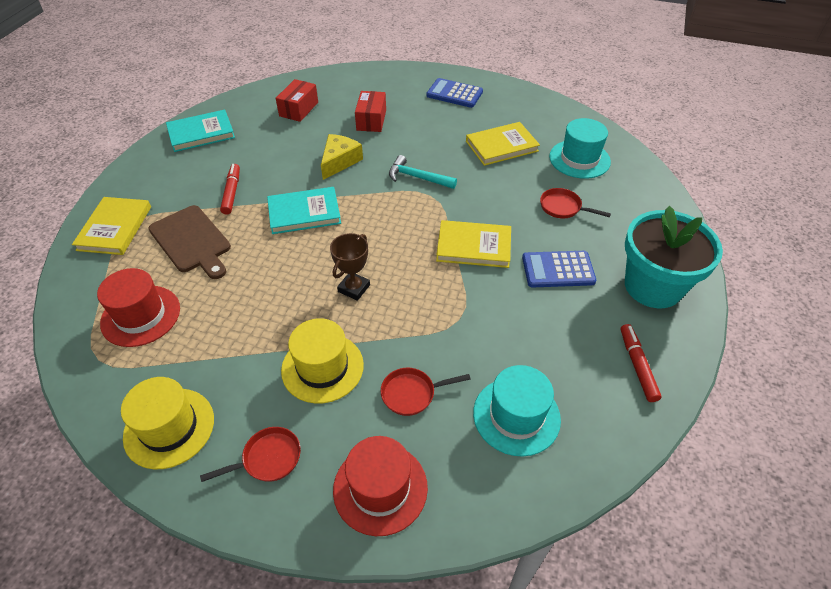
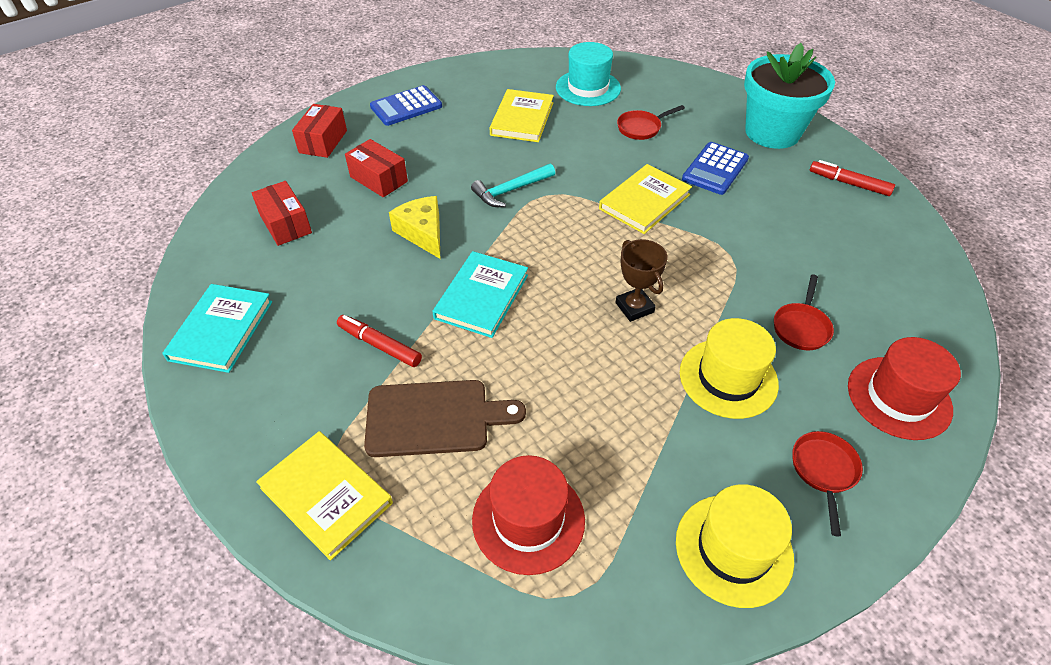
camera: 55 degrees left, 0 degrees up
turquoise hat [473,365,561,456] -> none
none -> red box [292,104,347,158]

